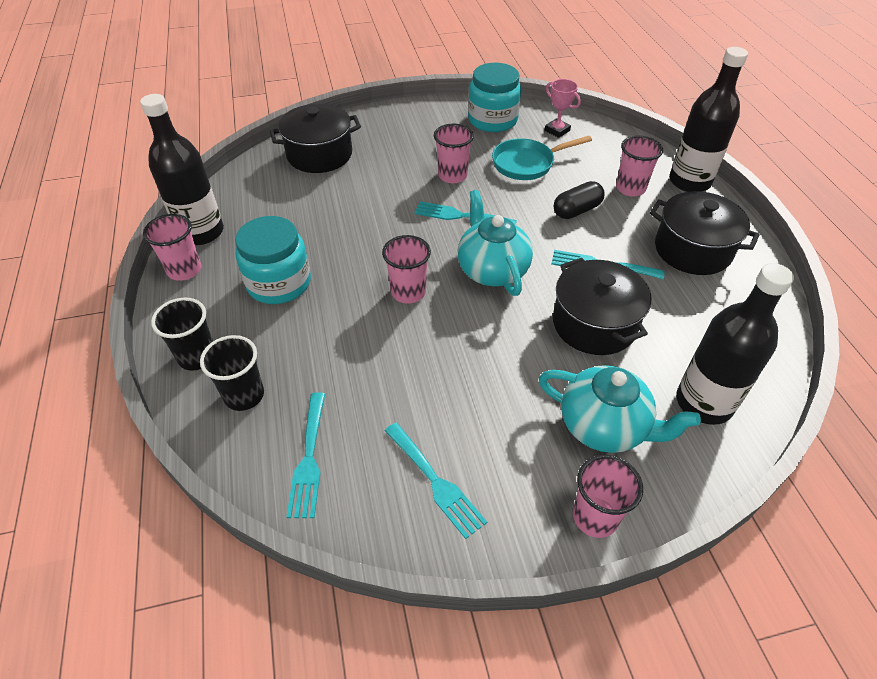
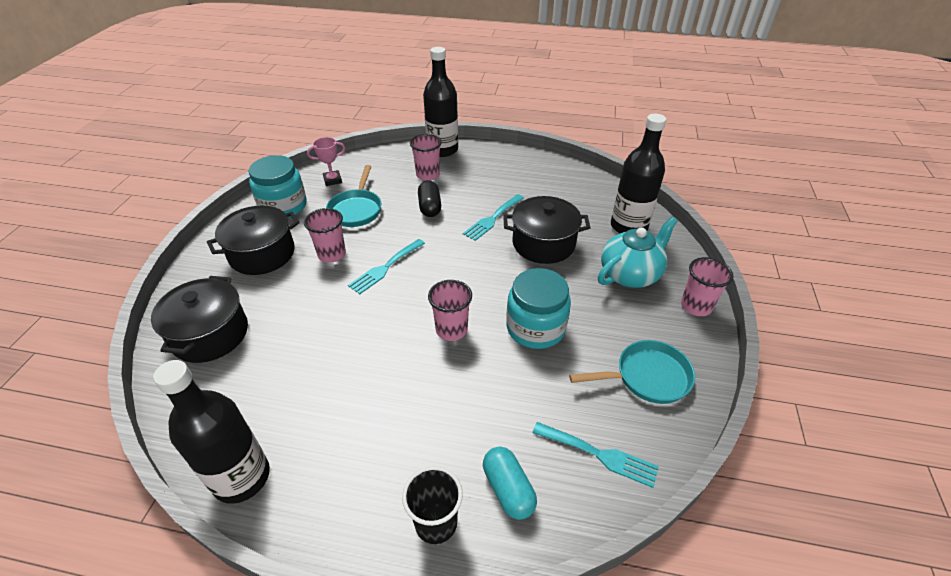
camera: 65 degrees left, 5 degrees down
pink cup [143,214,201,281] -> none
black cup [200,335,264,411] -> turquoise capsule [483,447,537,520]
turquoise jar [235,216,311,304] -> turquoise jar moved to [506,268,571,349]
turquoise fork [385,423,487,539] -> turquoise pan [569,340,695,404]
turquoise teapot [458,190,533,296] -> none
black pot [650,191,760,275] -> black pot moved to [207,205,300,275]

